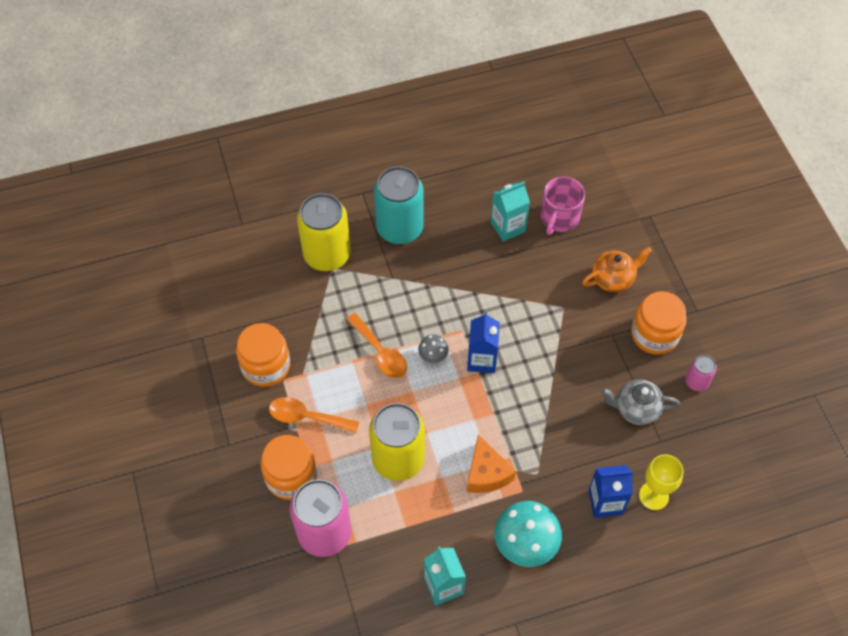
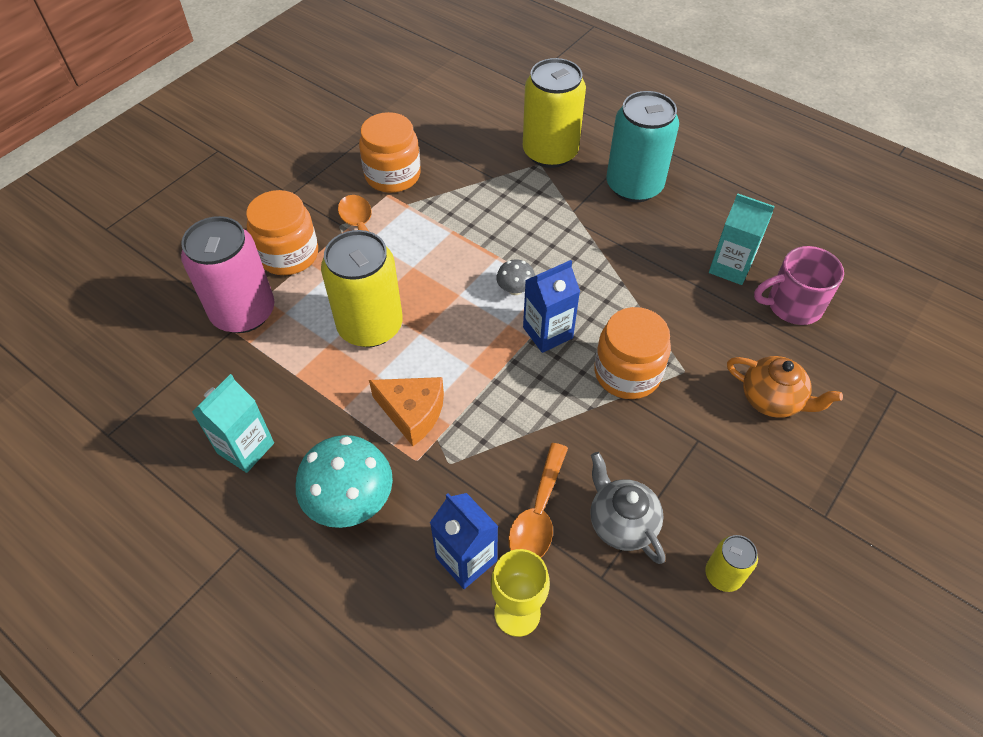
camera: 55 degrees right, 5 degrees down
orange spoon [346,313,407,378] -> orange spoon moved to [508,443,568,558]
orange cheese [467,434,516,493] -> orange cheese turned 105 degrees counterclockwise [369,377,444,446]
orange jar [631,291,687,355] -> orange jar moved to [594,307,671,399]
pink can [686,355,717,391] -> yellow can [705,535,758,592]

